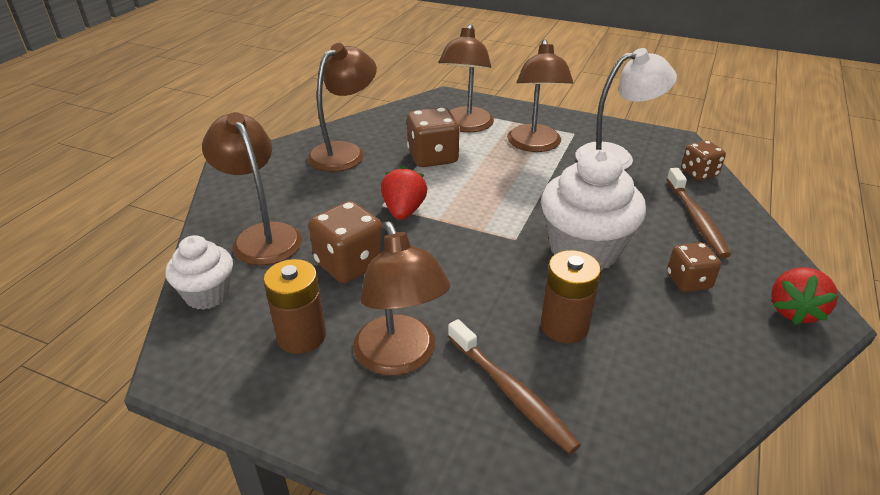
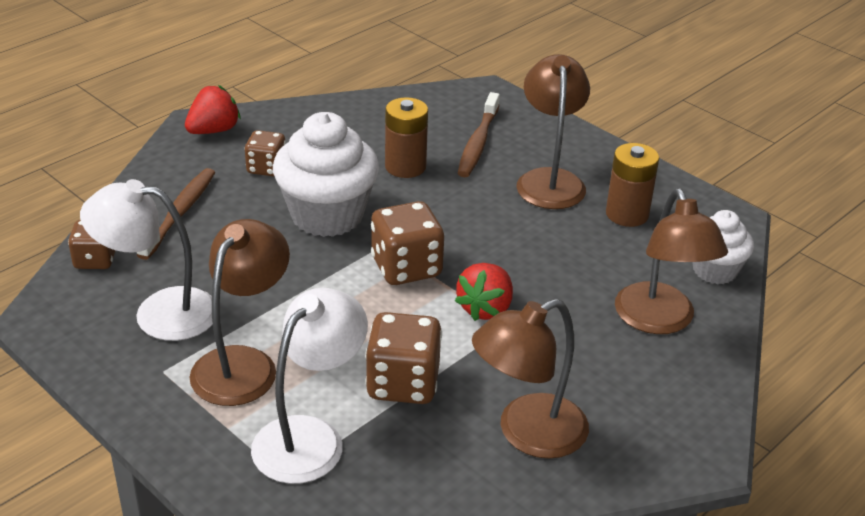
camera: 160 degrees left, 0 degrees up
brown dice [309,201,383,283] -> brown dice moved to [371,201,444,285]
brown lamp [438,24,494,132] -> white lamp [251,288,368,484]
brown toothbrush [448,319,581,454] -> brown toothbrush turned 150 degrees counterclockwise [458,92,500,177]

